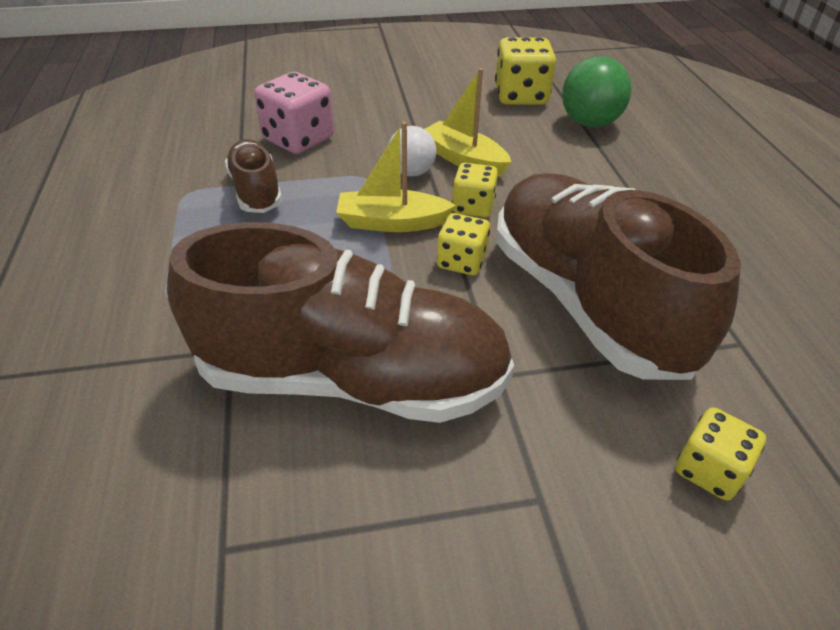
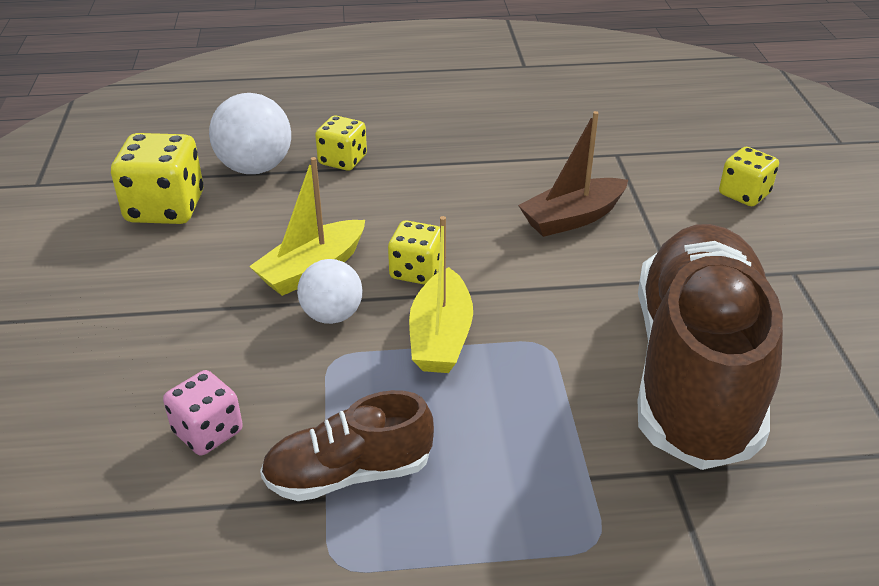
camera: 85 degrees left, 5 degrees down
pink dice [254,72,334,154] -> pink dice [163,370,243,455], size x0.62
yellow dice [437,213,490,275] -> yellow dice moved to [315,116,367,171]
brown shoe [496,173,741,380] -> brown boat [518,111,628,237]
green ball [562,56,632,127] -> white ball [209,93,291,174]

